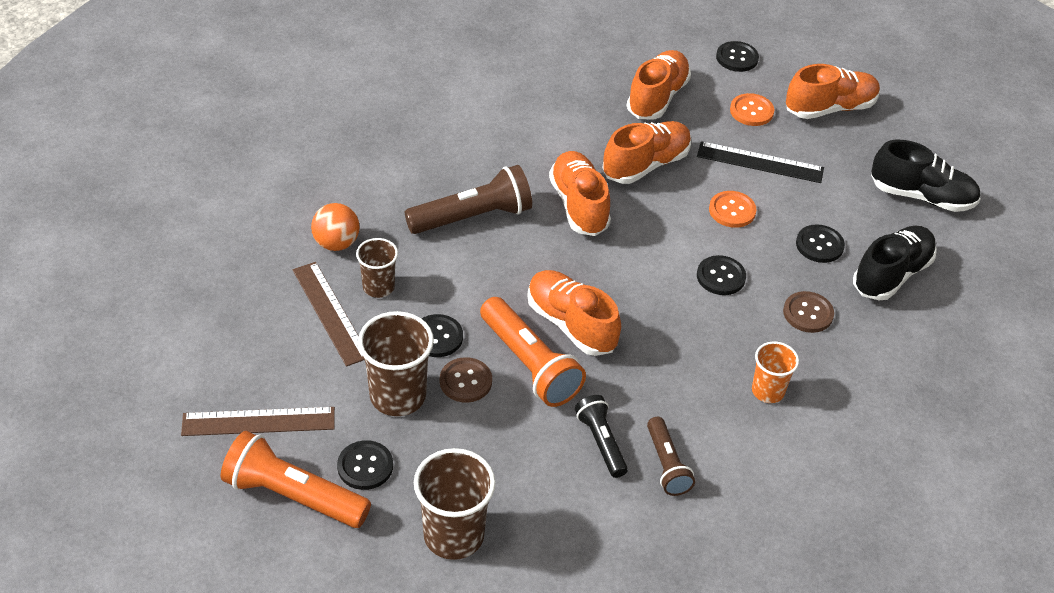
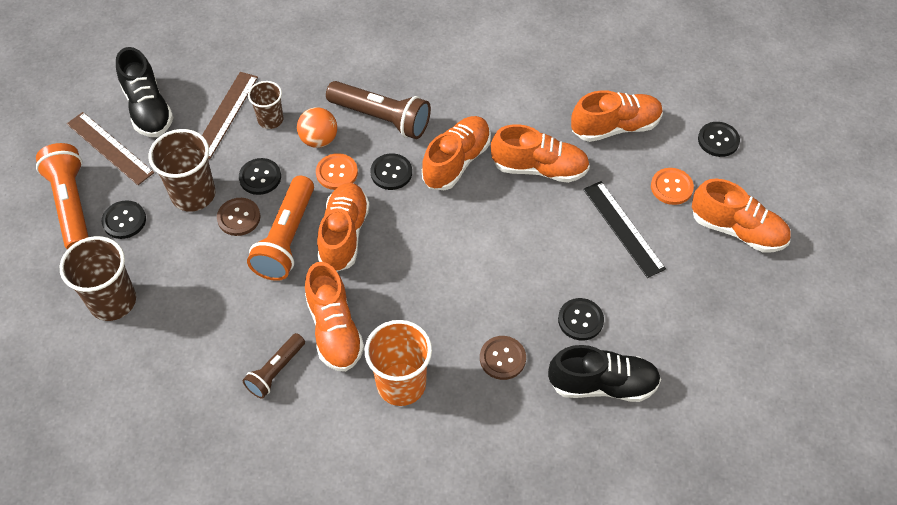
camera: 50 degrees right, 10 degrees up
orange ball [311,203,360,251] -> orange ball moved to [297,107,337,148]
black flashlight [575,395,628,478] -> none
black button [697,255,746,295] -> black button moved to [370,153,412,190]
orange button [709,191,757,228] -> orange button moved to [316,153,358,190]
orange cup [752,341,799,403] -> orange cup [365,320,432,406], size x1.65
black shoe [871,140,981,212] -> black shoe moved to [116,47,174,137]
none -> orange shoe [305,262,364,372]

